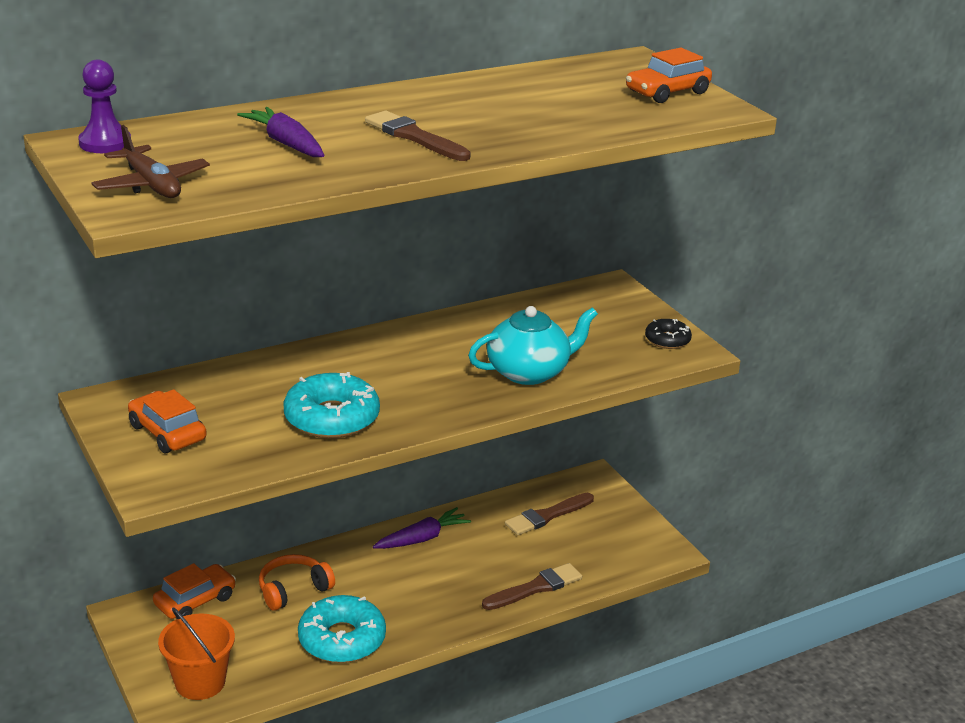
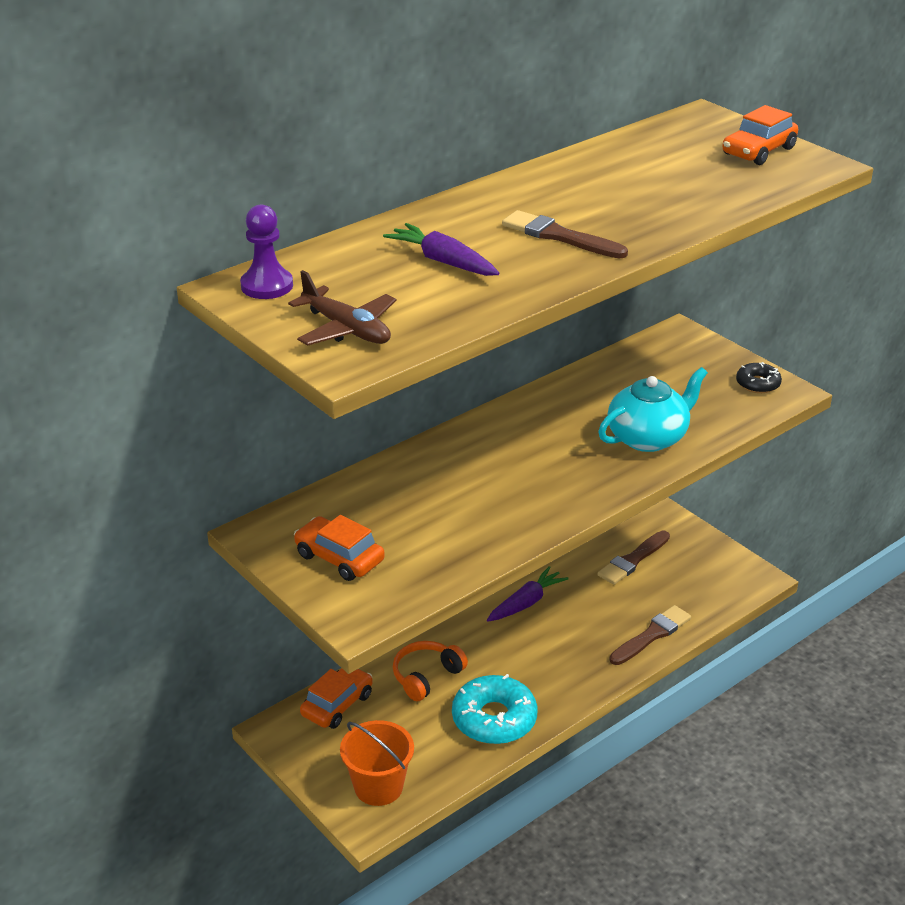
camera: 10 degrees left, 5 degrees up
turquoise donut [284,372,380,438] -> none

